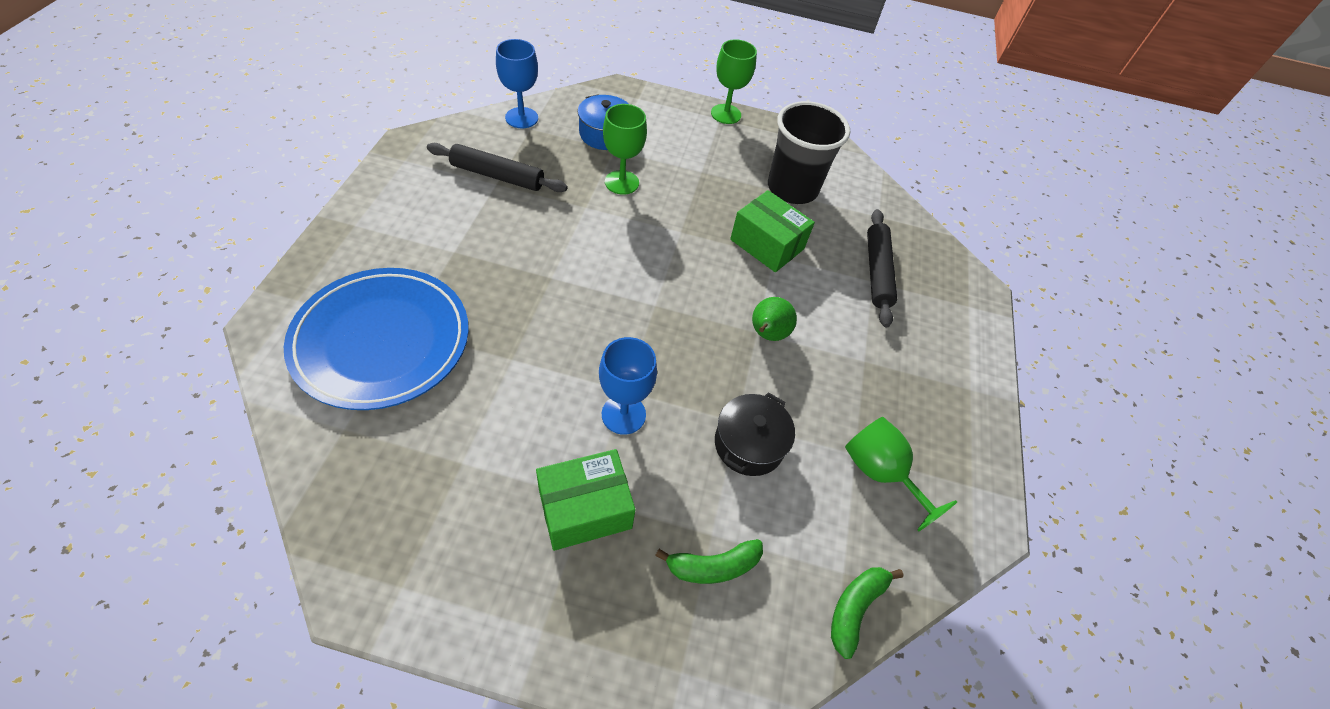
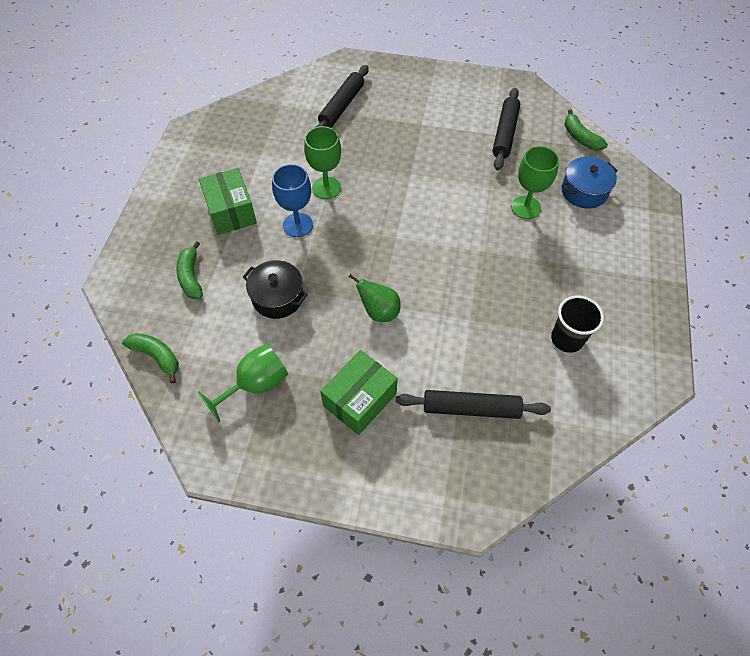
camera: 95 degrees right, 5 degrees up
blue plate [284,268,469,410] -> black rolling pin [314,65,369,128]
blue goblet [496,39,538,128] -> green banana [564,109,608,150]
green goblet [711,39,757,124] -> green goblet moved to [304,126,341,199]
green box [730,190,815,272] -> green box moved to [320,350,398,435]
black cup [768,101,850,204] -> black cup [551,296,604,353], size x0.62

